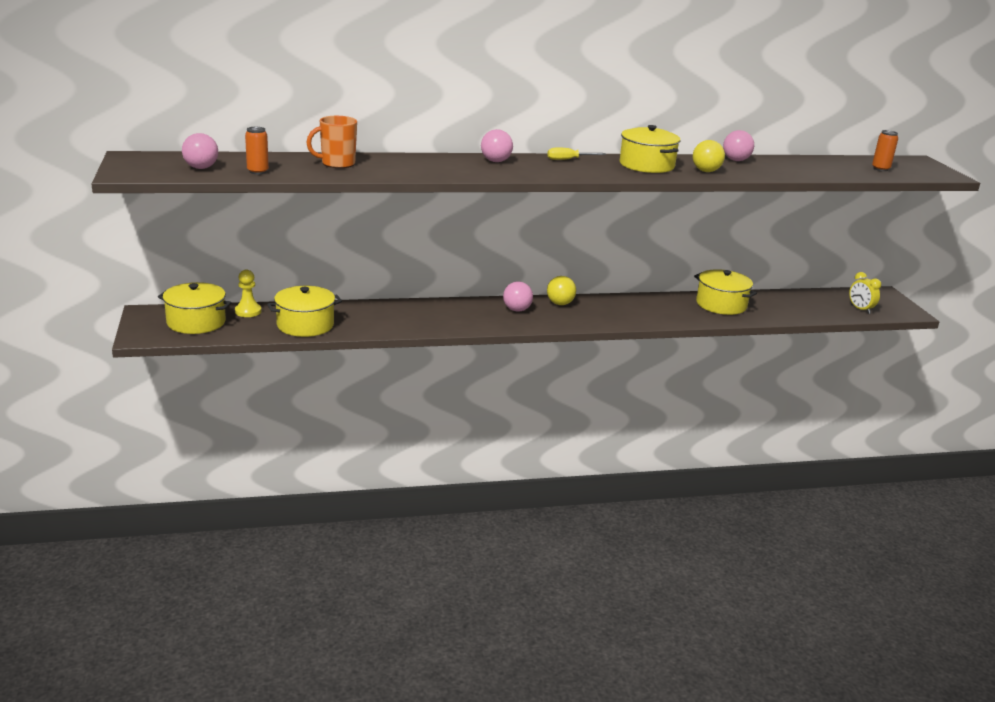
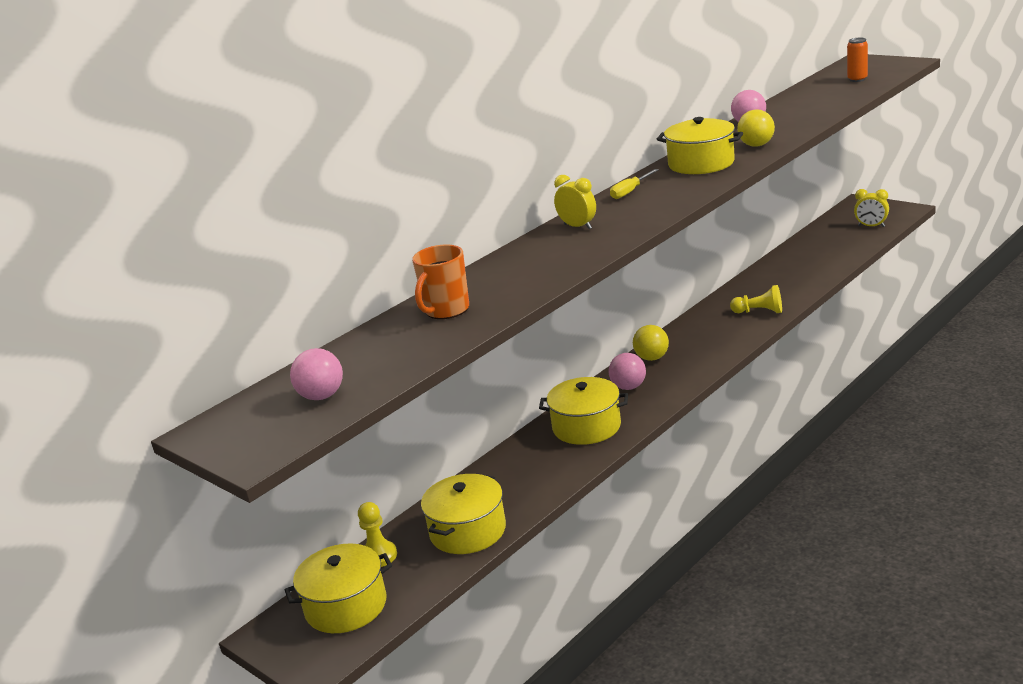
camera: 30 degrees left, 0 degrees up
orange can [245,127,269,174] -> none
pink ball [481,129,513,162] -> yellow clock [554,175,596,229]
yellow pot [694,269,757,315] -> yellow pot moved to [539,377,628,445]
none -> yellow pawn [730,285,782,313]

